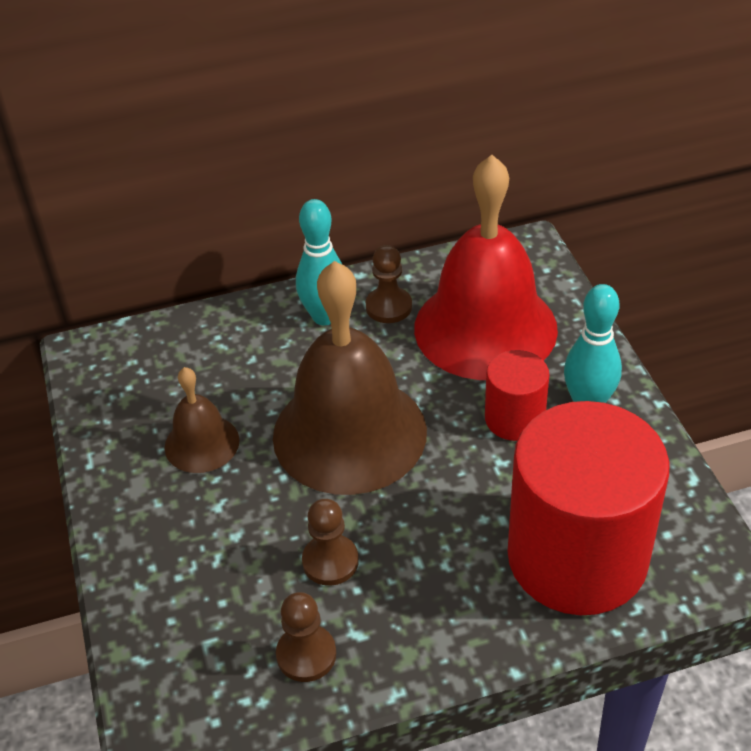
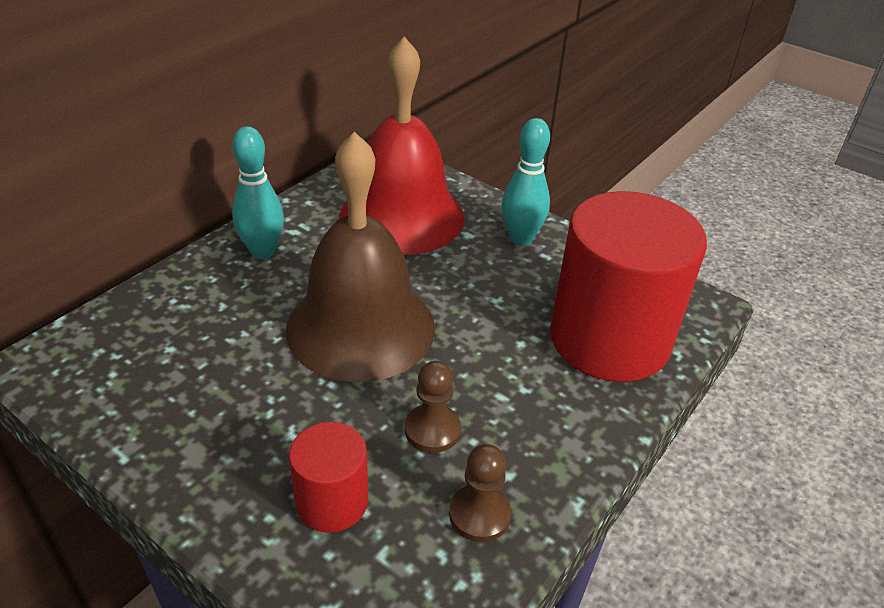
camera: 40 degrees left, 5 degrees down
brown bell [164,367,239,473] -> none
brown pawn [366,245,412,323] -> none
red cylinder [485,350,549,441] -> red cylinder moved to [289,422,368,533]

